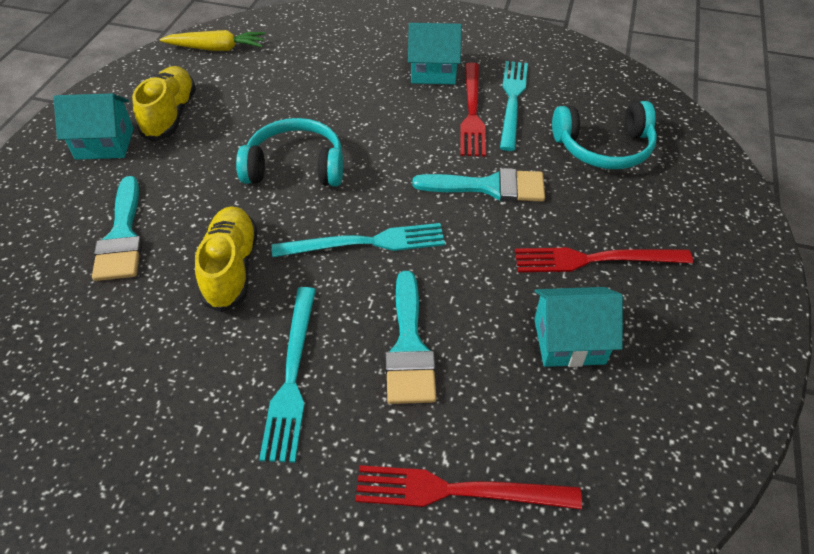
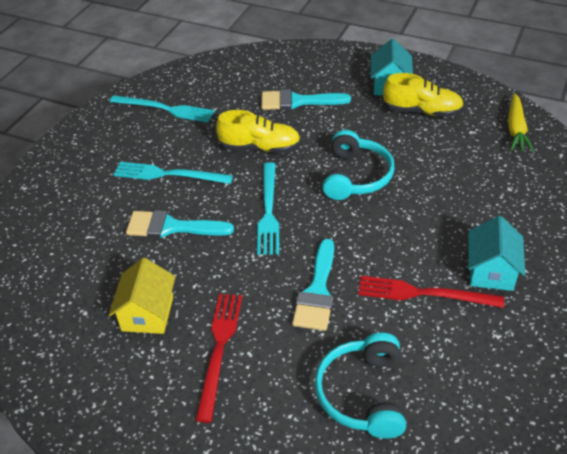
camera: 100 degrees right, 5 degrees down
red fork [355,465,582,509] -> none
turquoise fork [500,61,528,151] -> turquoise fork moved to [110,95,215,123]
turquoise house [534,287,623,367] -> yellow house [109,258,176,334]

